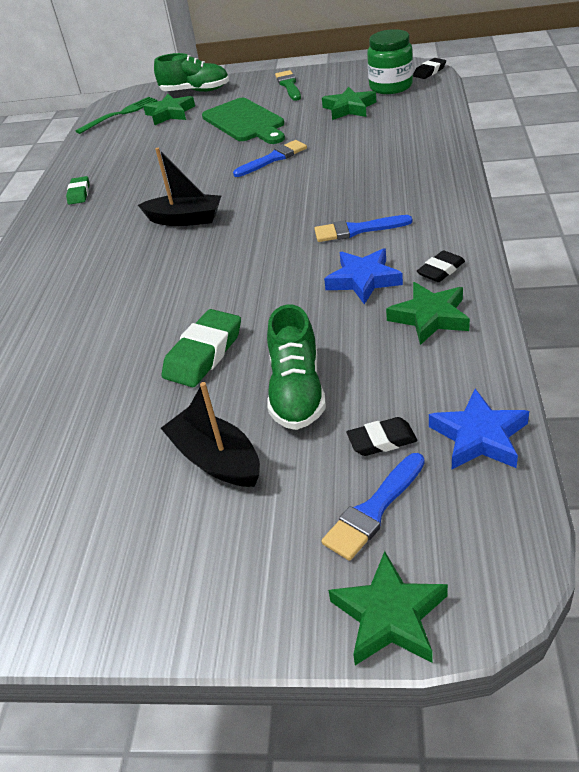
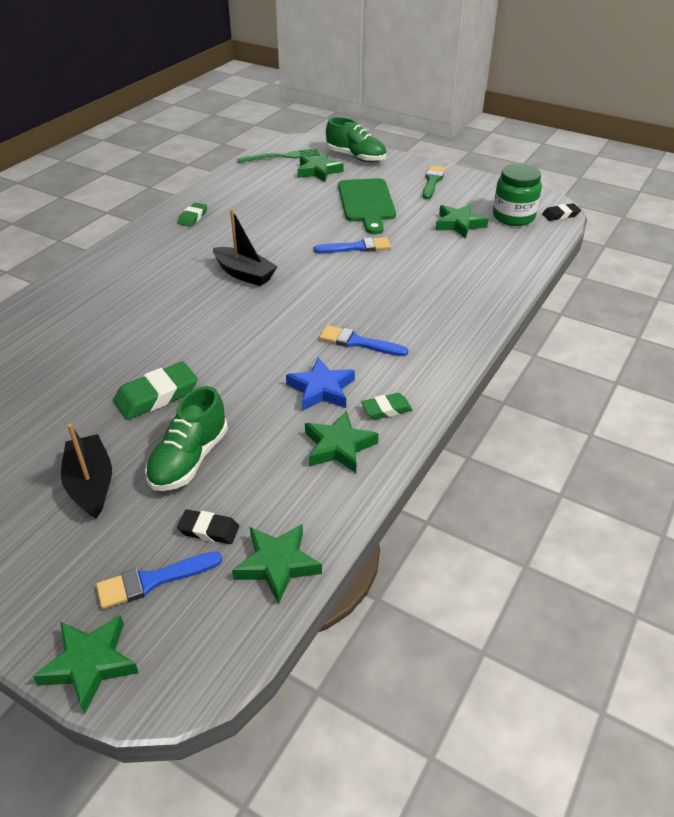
camera: 20 degrees right, 0 degrees up
black eraser [417,250,465,282] -> green eraser [361,393,413,419]
blue star [429,389,529,469] -> green star [232,524,322,604]

